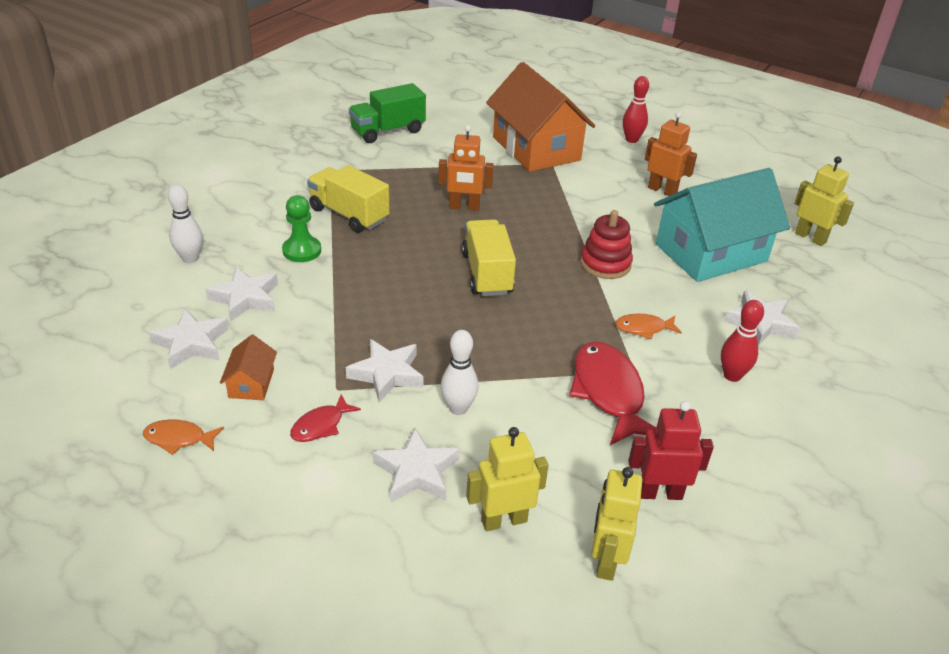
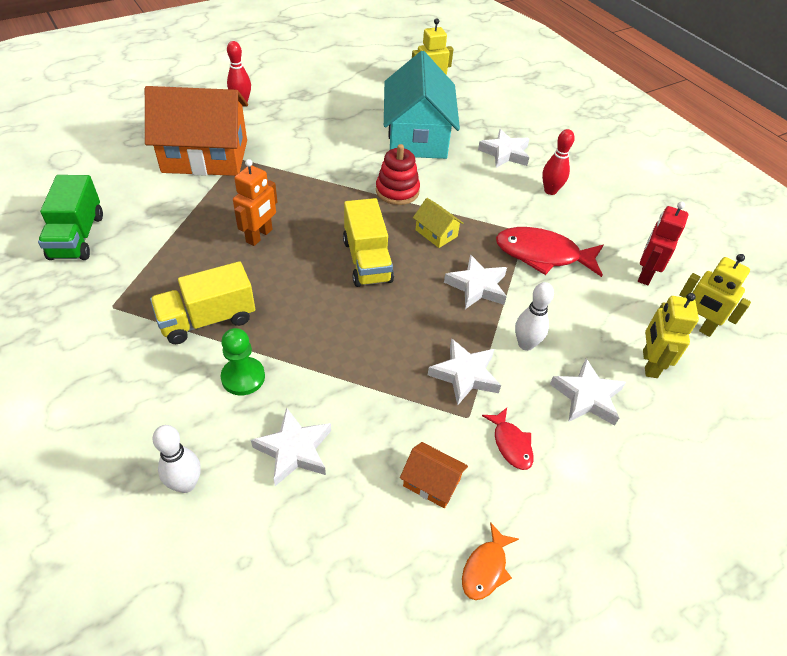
camera: 65 degrees left, 10 degrees up
white star [149,309,228,369] -> white star moved to [444,255,507,309]
yellow truck [462,219,516,296] -> yellow truck turned 120 degrees counterclockwise [343,198,394,287]
orange fish [615,314,682,340] -> none
orange robot [645,111,697,196] -> none
none -> yellow house [413,198,464,248]

